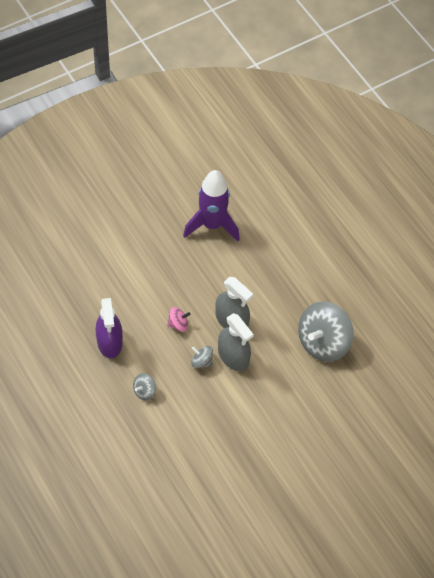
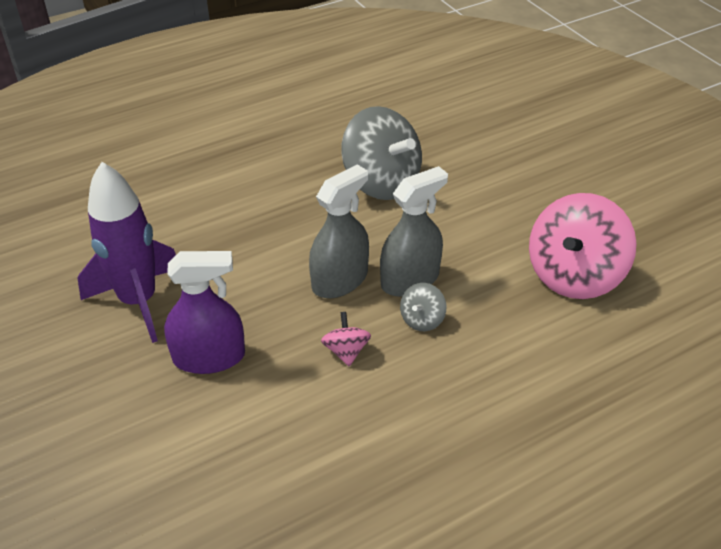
camera: 85 degrees left, 15 degrees down
purple spray bottle [96,298,123,358] -> purple spray bottle moved to [164,251,245,374]
grey spinning top [133,373,156,401] -> none
none -> pink spinning top [529,193,637,299]

